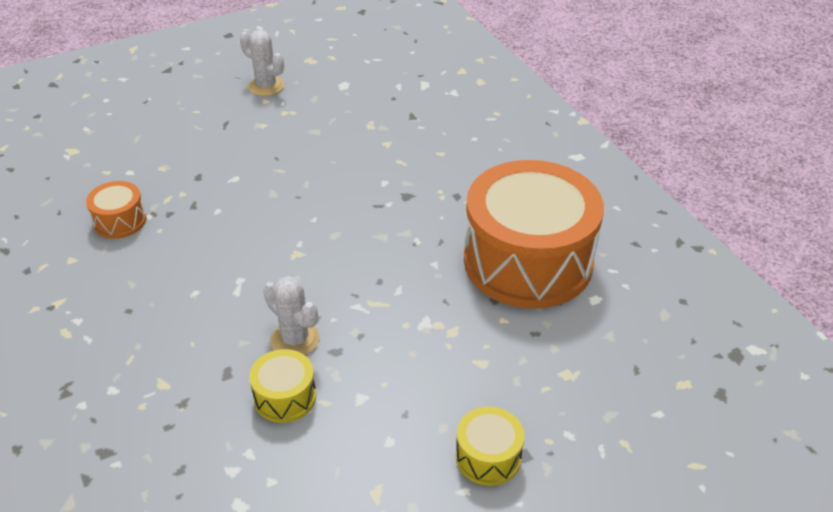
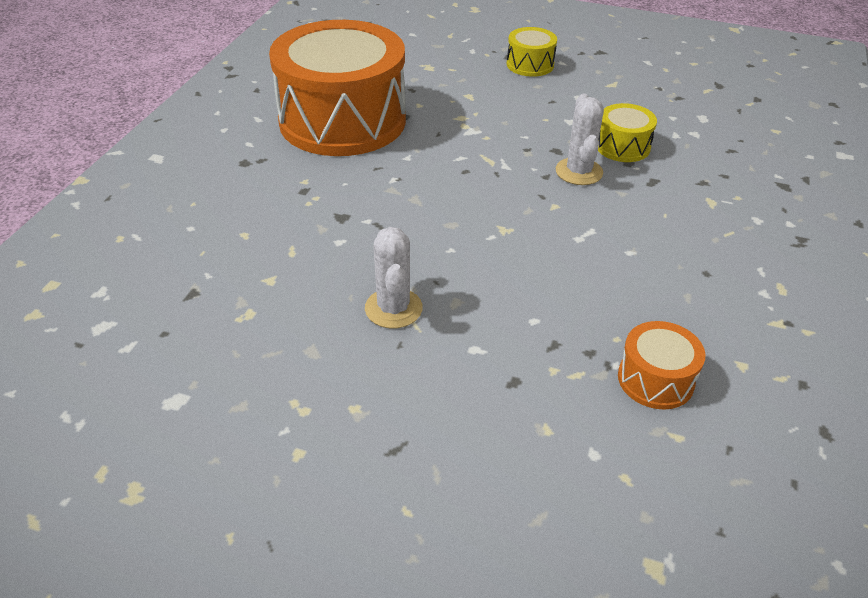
camera: 135 degrees left, 0 degrees up
white cactus [239,30,284,96] -> white cactus moved to [365,227,423,328]

